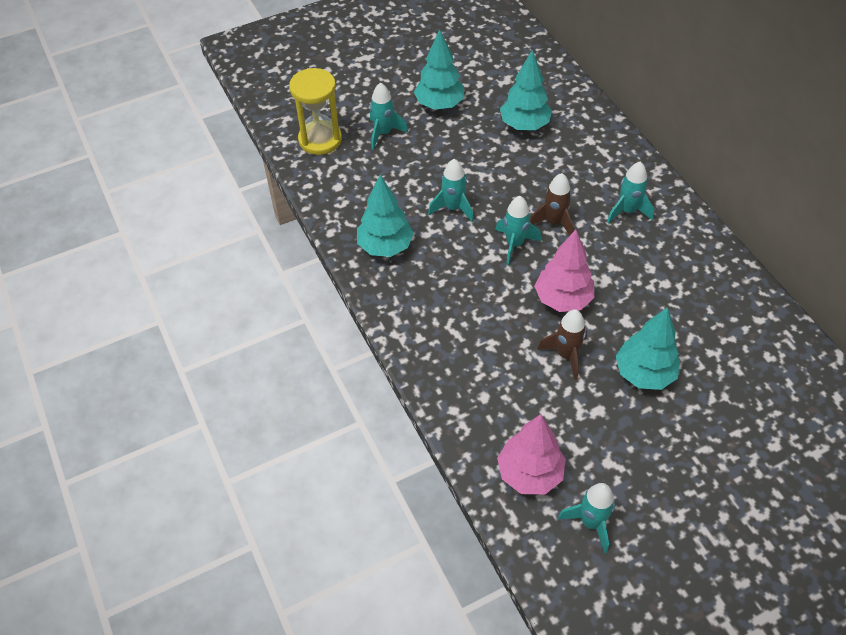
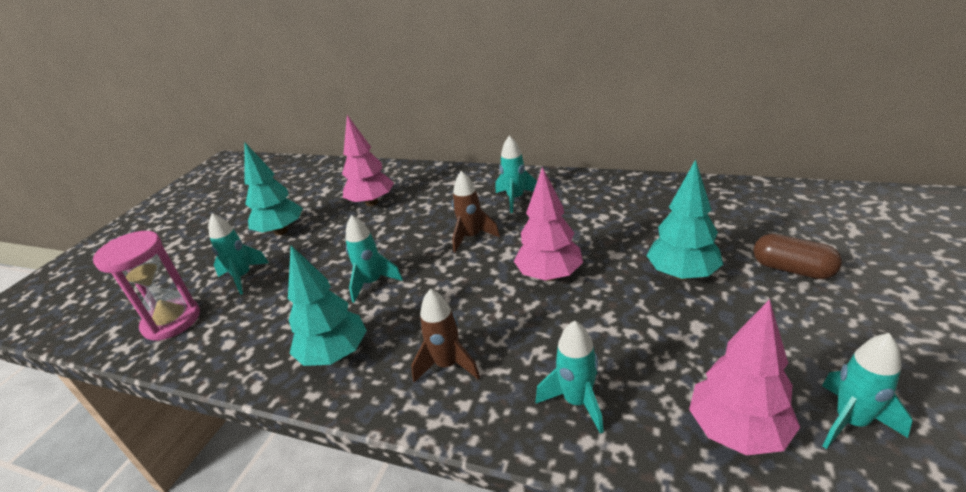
camera: 40 degrees left, 20 degrees down
yellow hourglass [289,68,342,155] -> pink hourglass [93,231,200,341]
turquoise rocket [495,196,541,265] -> turquoise rocket moved to [536,320,604,434]
turquoise tree [500,50,552,130] -> pink tree [342,115,394,207]
brown rocket [537,309,587,380] -> brown rocket moved to [411,289,480,383]
none -> brown capsule [753,234,842,279]

